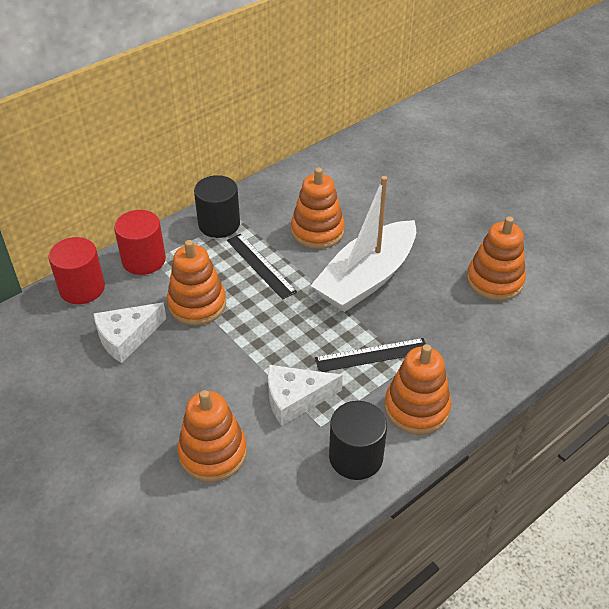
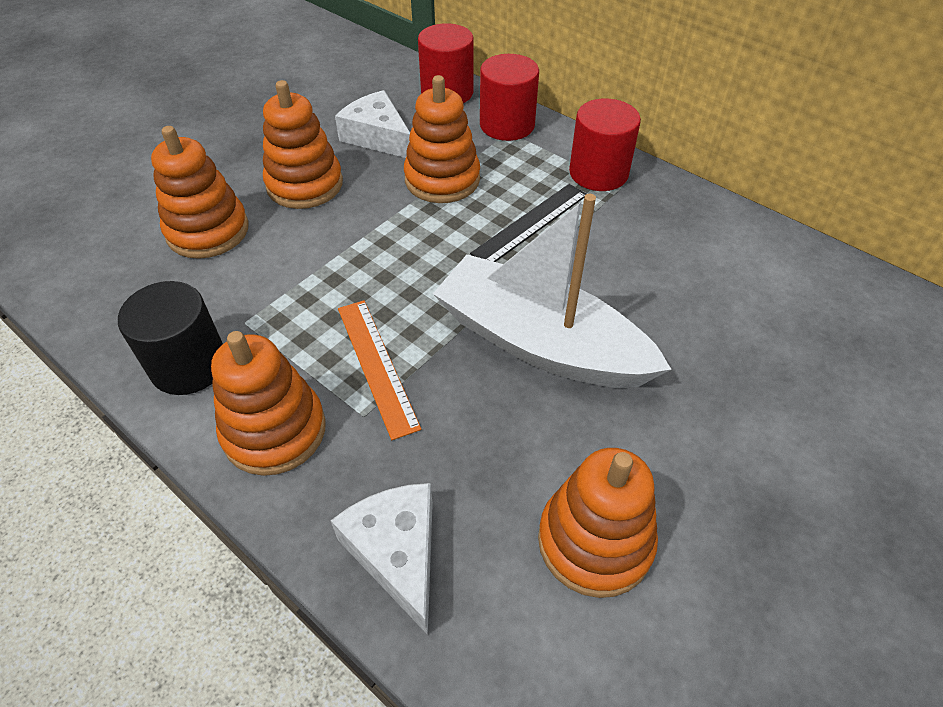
camera: 80 degrees right, 5 degrees up
black cylinder [194,175,240,238] -> red cylinder [569,99,641,191]
white cheese [268,365,343,426] -> white cheese moved to [331,483,433,635]
orange stacking toy [291,167,345,249] -> orange stacking toy moved to [263,80,343,209]
black ruler [315,338,426,372] -> orange ruler [338,300,421,440]

